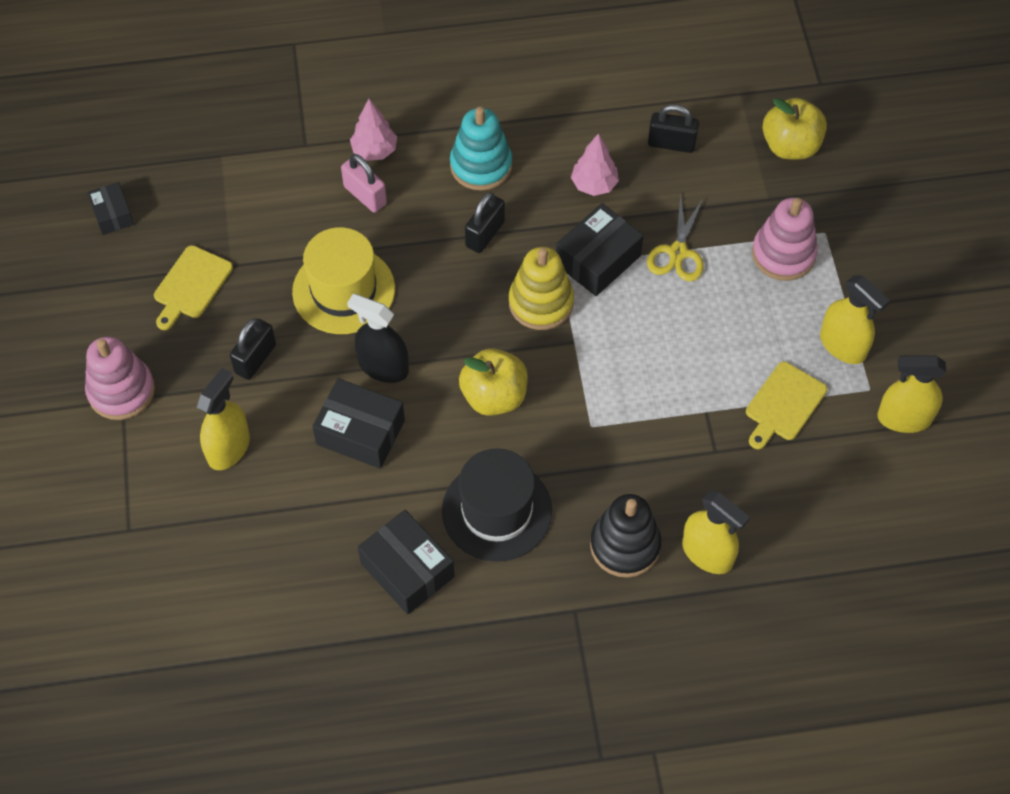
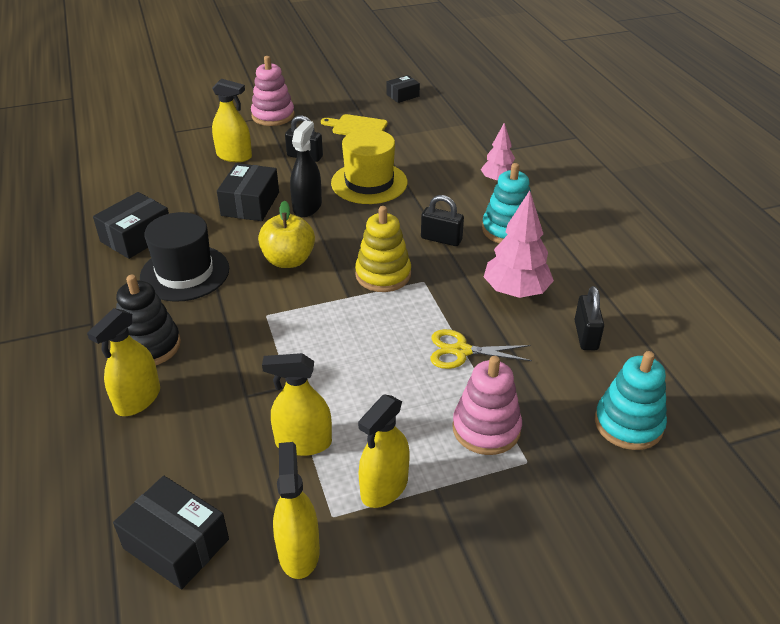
camera: 80 degrees right, 20 degrees down
pink padlock [341,154,387,212] -> none
black box [556,203,644,296] -> black box moved to [113,476,229,589]
pink tree [571,133,619,196] -> pink tree [484,190,554,298], size x1.56
yellow cutting board [746,362,827,449] -> yellow spray bottle [262,353,332,456]
yellow apple [763,98,827,160] -> turquoise stacking toy [595,351,667,450]

